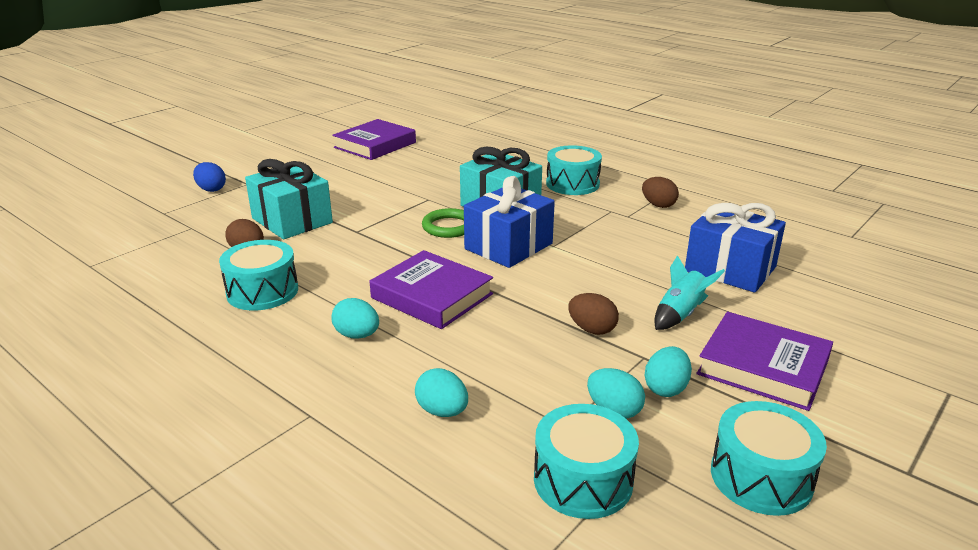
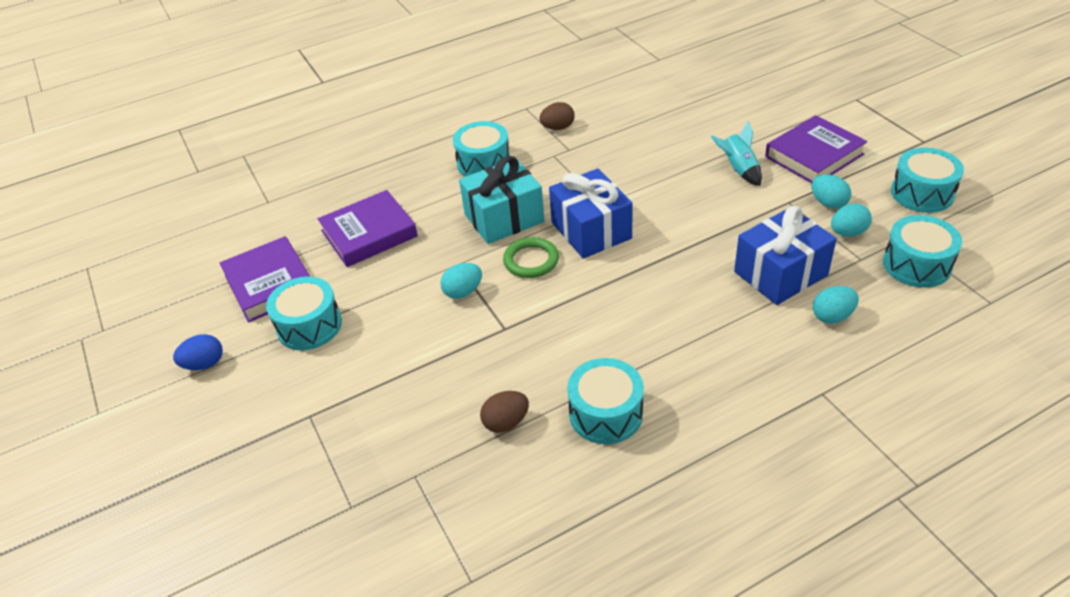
camera: 65 degrees left, 15 degrees up
blue egg [193,162,226,192] -> blue egg moved to [173,334,223,370]
turquoise gift [245,159,333,239] -> none
turquoise egg [331,298,379,339] -> turquoise egg moved to [440,263,482,299]
purple book [370,250,493,329] -> purple book moved to [318,190,418,267]
brown egg [568,293,619,335] -> none
blue gift [685,203,786,293] -> blue gift moved to [734,206,837,305]
none -> turquoise drum [266,276,342,350]

